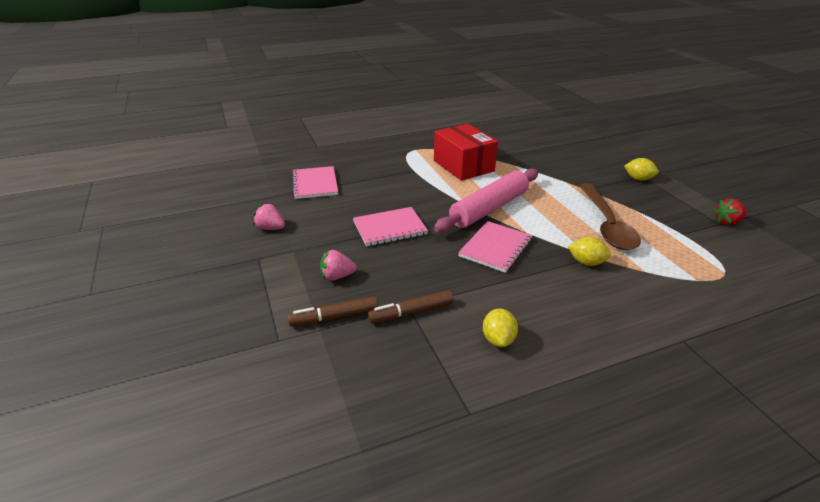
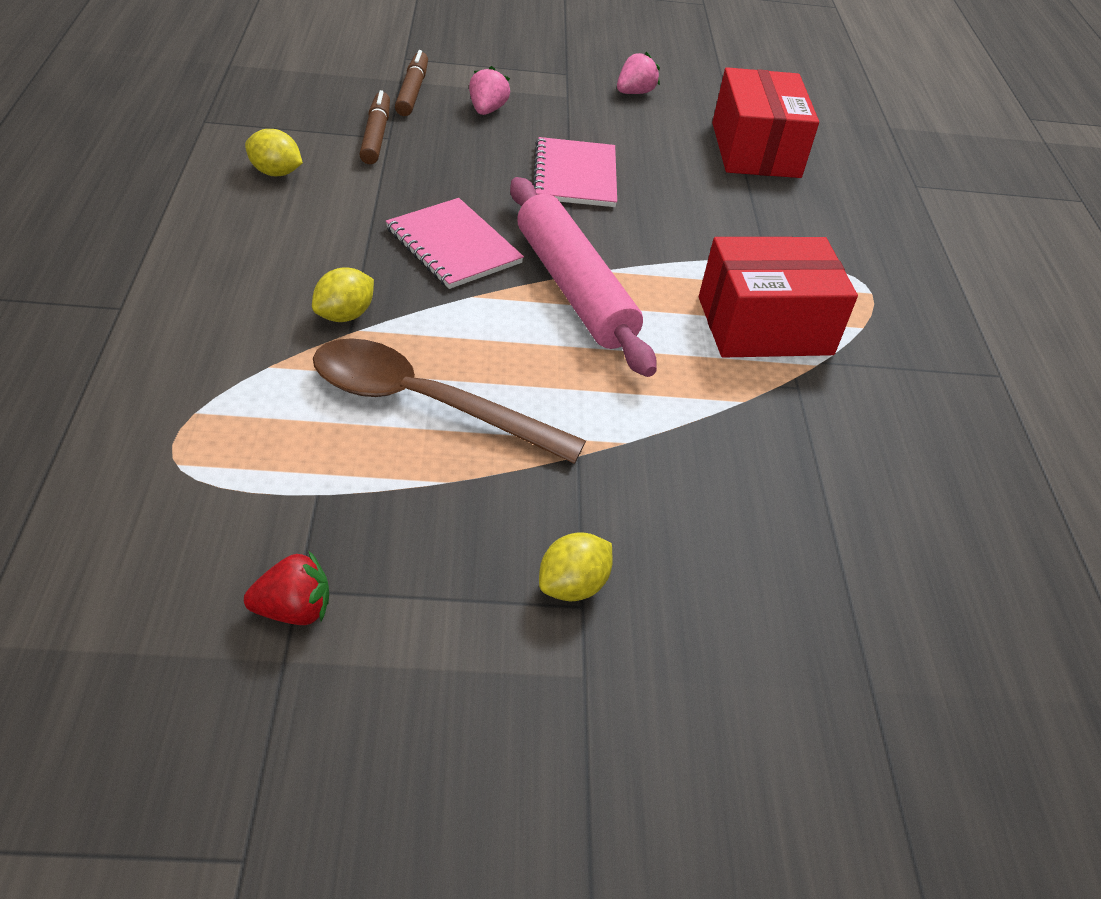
camera: 105 degrees right, 10 degrees up
pink notebook [292,166,338,199] -> red box [712,67,819,178]
red strawberry [713,199,747,225] -> red strawberry turned 75 degrees clockwise [244,550,329,625]

